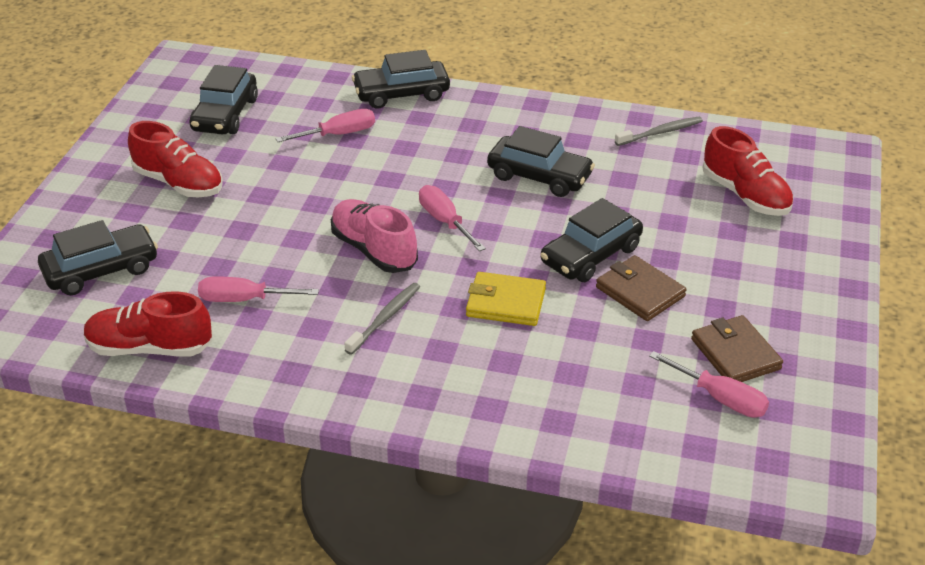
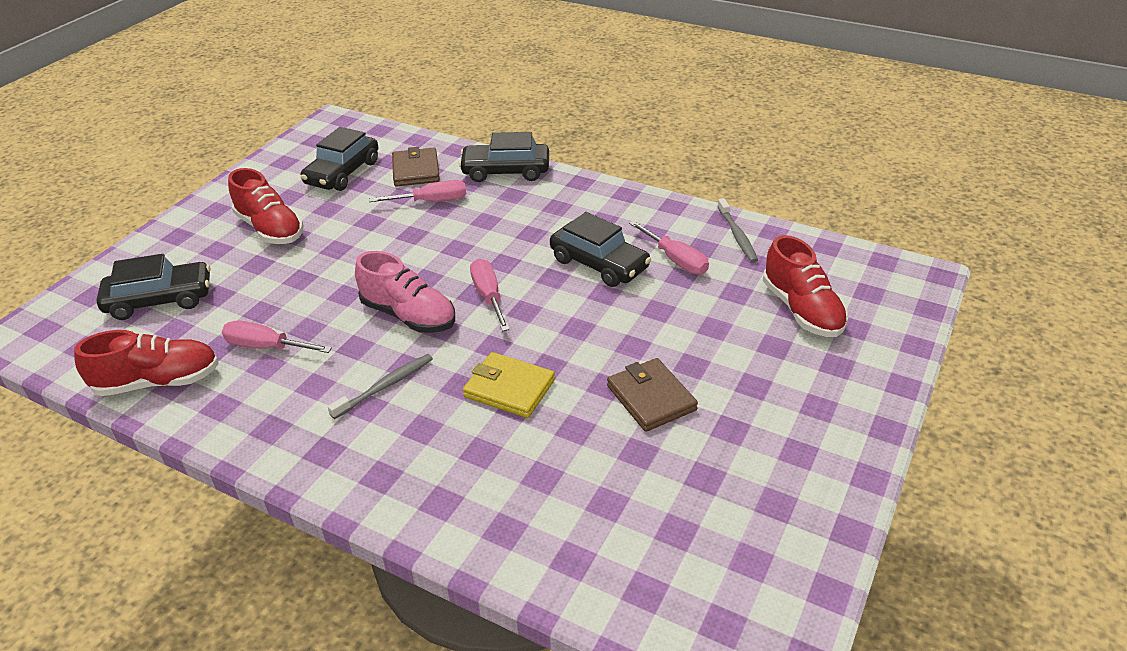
camera: 15 degrees right, 0 degrees up
red shoe [84,291,212,356] -> red shoe turned 150 degrees clockwise [74,330,219,396]
pink shoe [331,199,418,273] -> pink shoe turned 150 degrees clockwise [355,251,455,333]
black car [541,198,643,282] -> none
grey toothbrush [615,117,703,146] -> grey toothbrush turned 90 degrees clockwise [717,198,758,263]
pink screwdriver [649,351,769,418] -> pink screwdriver moved to [629,221,709,275]
brown wallet [691,315,783,382] -> brown wallet moved to [392,147,440,187]

